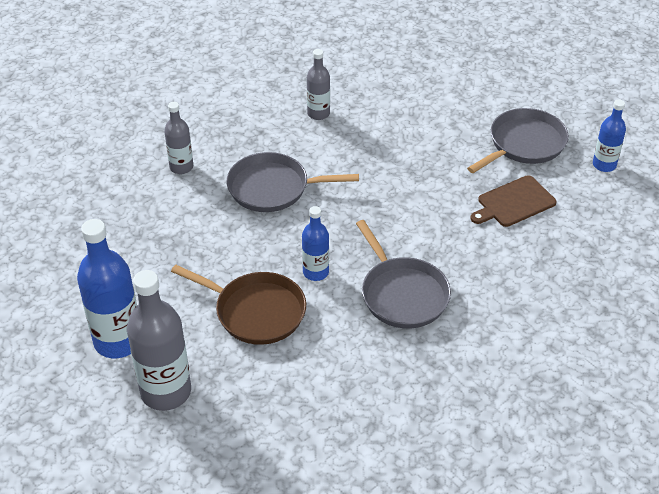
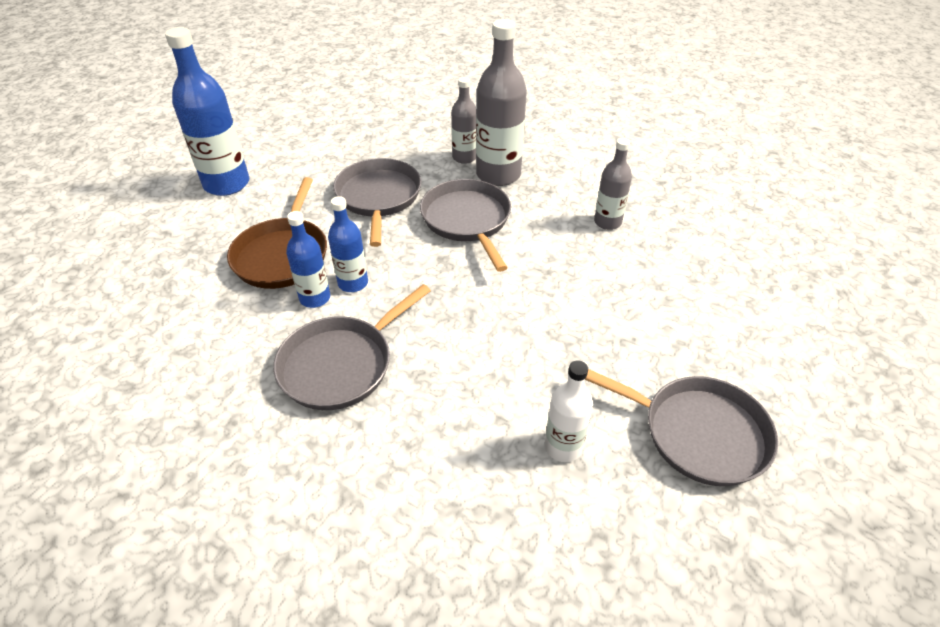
camera: 70 degrees right, 0 degrees up
grey bottle [127,270,191,411] -> grey bottle moved to [476,19,527,186]
brown cutting board [470,175,557,227] -> white bottle [545,360,593,462]
blue bottle [593,99,626,172] -> blue bottle moved to [286,211,330,308]
none -> grey pan [333,158,421,247]

